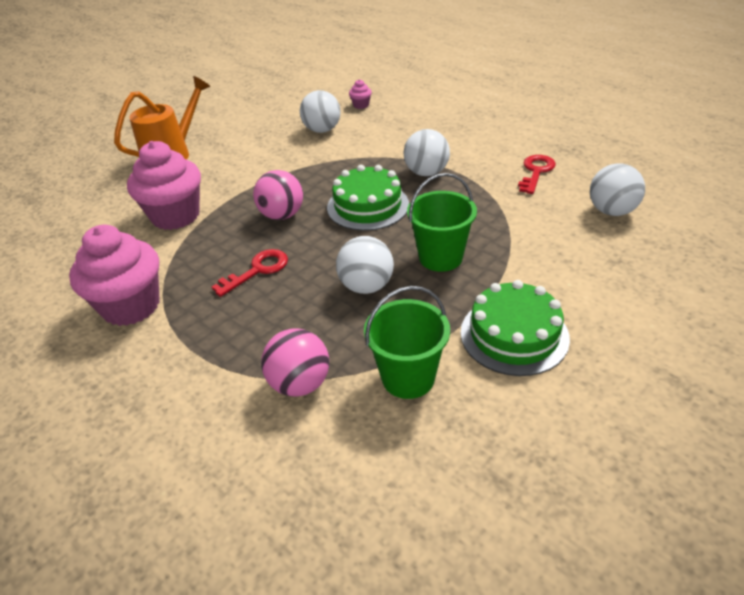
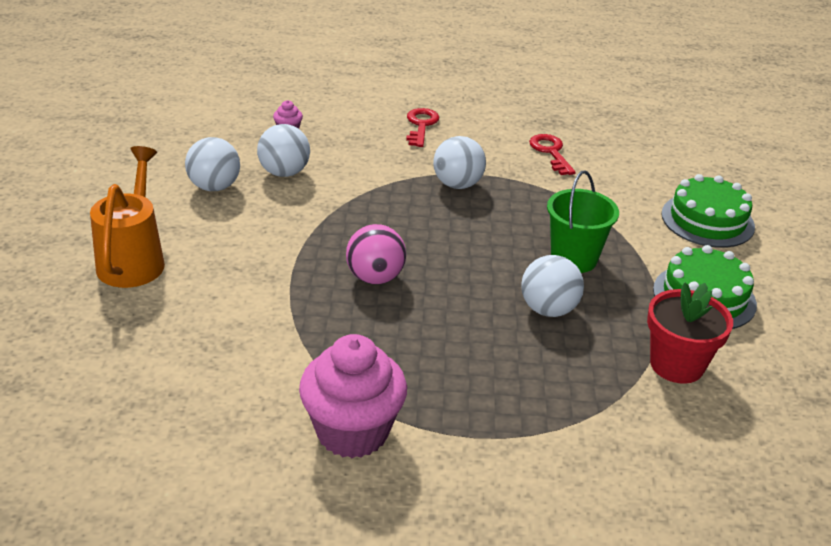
camera: 45 degrees left, 5 degrees down
pink cupcake [127,141,201,230] -> none
red key [212,249,288,297] -> red key moved to [406,108,439,147]
pink ball [261,329,329,397] -> none
green cake [327,165,409,231] -> green cake moved to [661,174,755,248]
green bucket [364,286,450,399] -> red flower pot [647,282,733,384]
white ball [590,163,645,216] -> white ball moved to [185,137,240,191]

